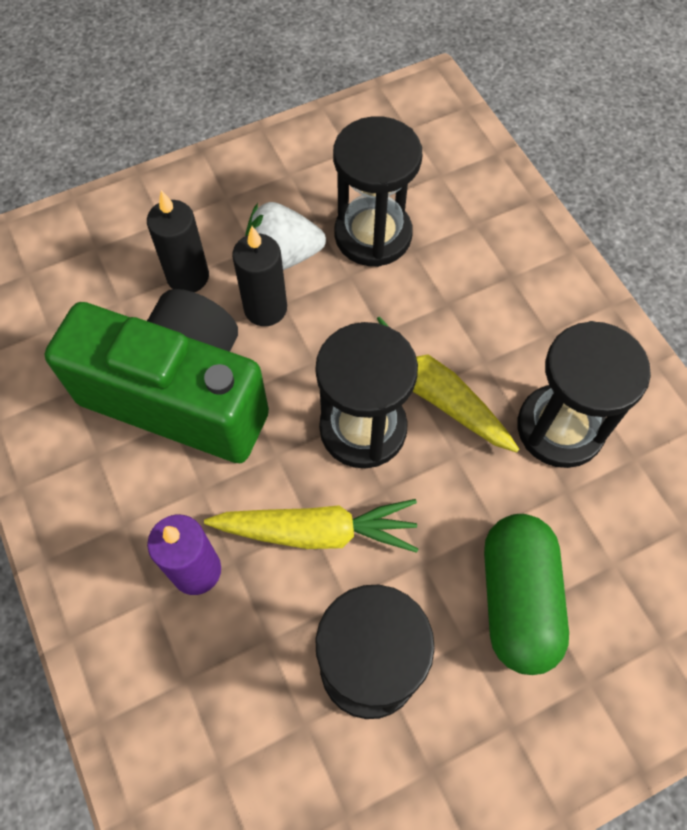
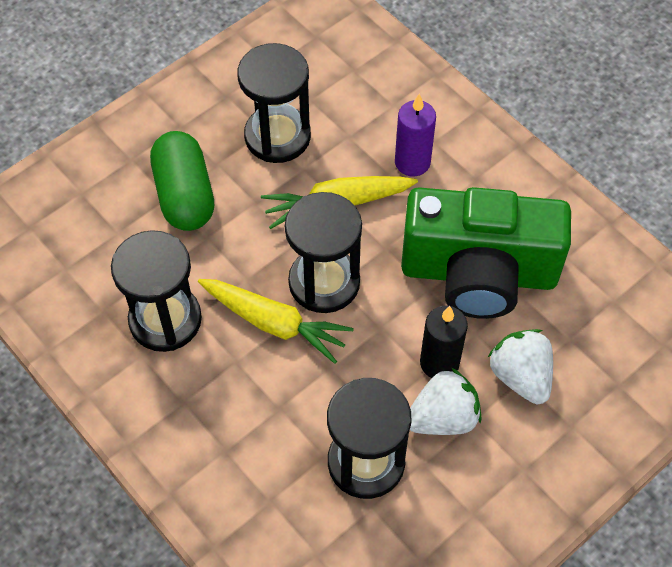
camera: 165 degrees right, 5 degrees down
black candle [147,190,209,292] -> white strawberry [488,329,553,404]

